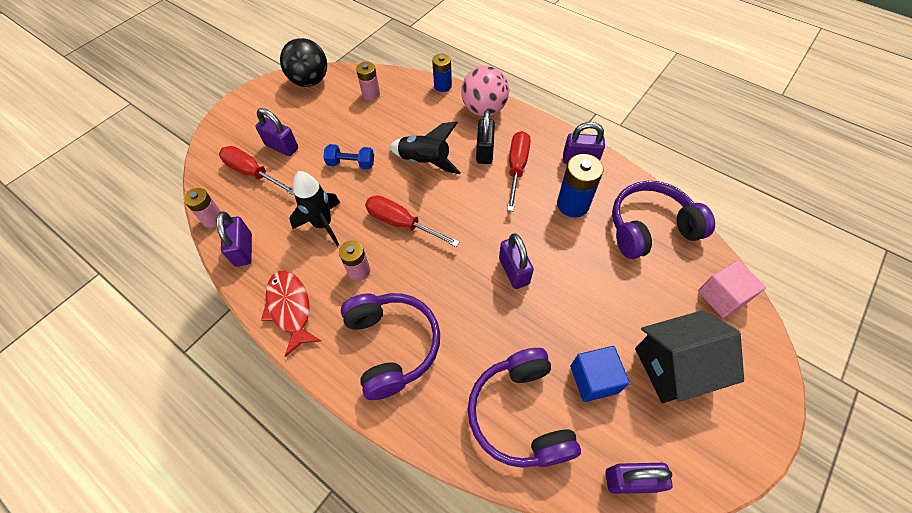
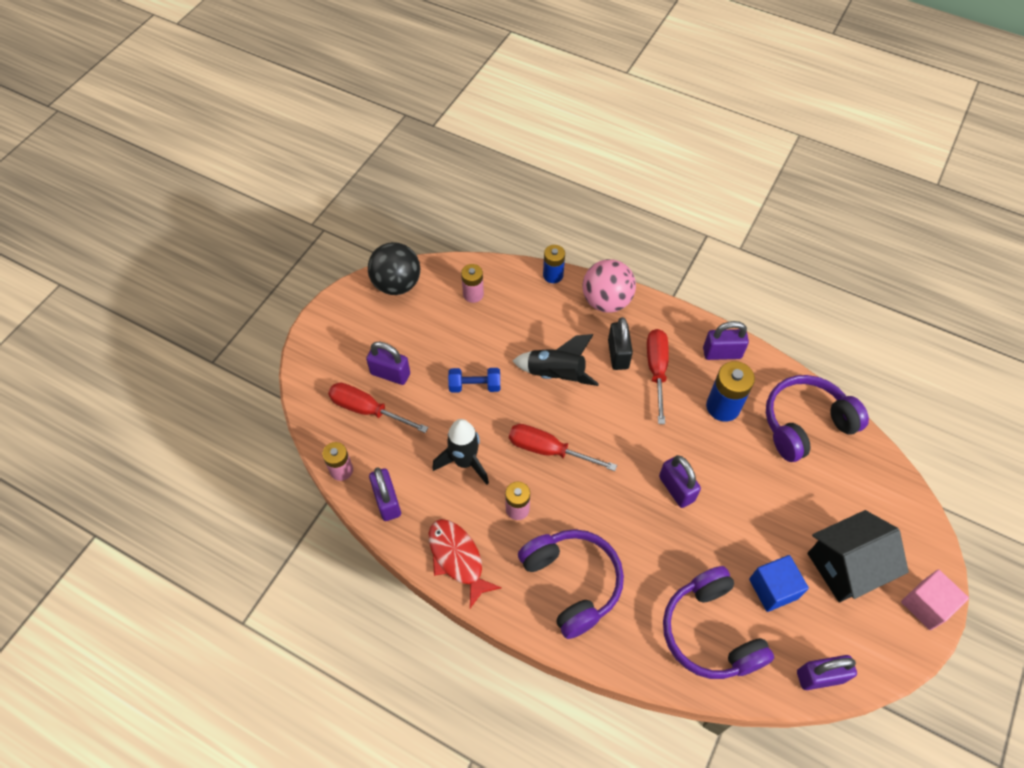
camera: 10 degrees left, 0 degrees up
pink cube [698,260,766,318] -> pink cube moved to [901,570,969,630]

